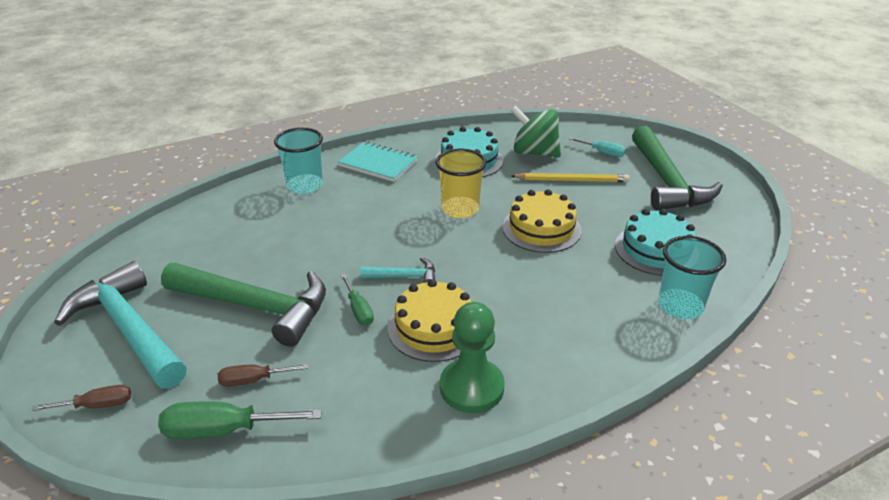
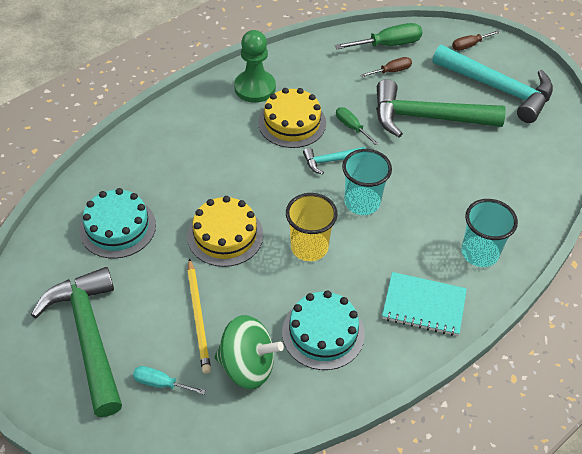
camera: 165 degrees right, 15 degrees up
yellow pencil [511,173,630,182] -> yellow pencil turned 90 degrees counterclockwise [187,258,211,374]
turquoise cup [658,236,726,319] -> turquoise cup moved to [342,149,392,215]

